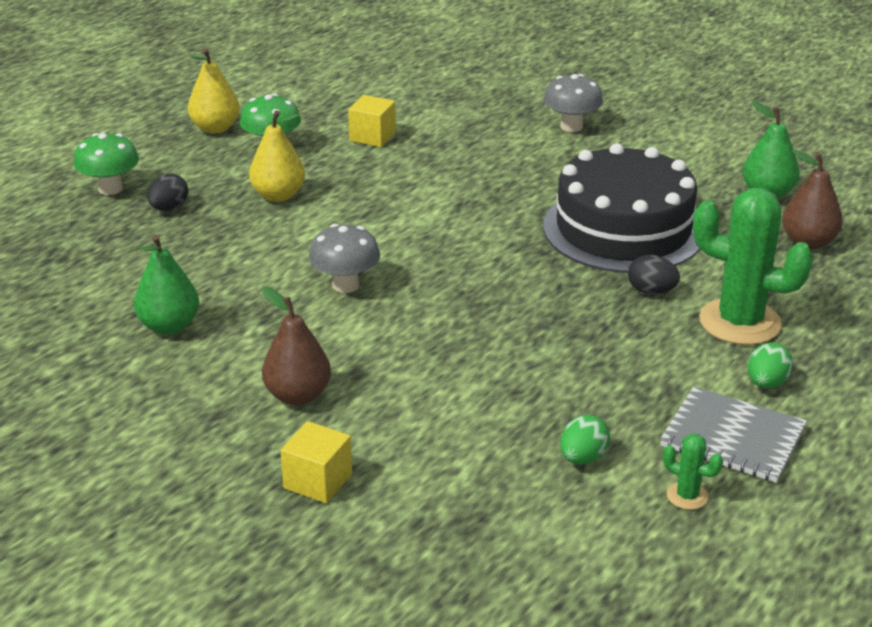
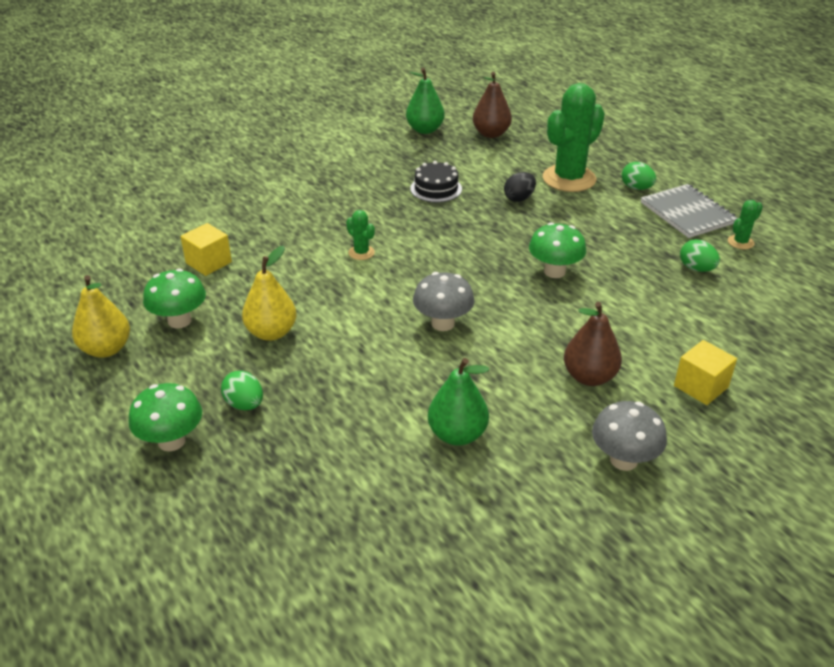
camera: 70 degrees left, 5 degrees up
black egg [147,173,188,211] -> green egg [221,371,263,410]
black cake [543,143,700,273] -> black cake [410,161,462,202], size x0.44
grey mushroom [544,74,603,132] -> grey mushroom moved to [592,401,667,471]
grey notebook [660,386,807,483] -> grey notebook turned 75 degrees counterclockwise [641,184,738,238]
none -> green cactus [346,210,375,260]
none -> green mushroom [529,222,586,278]

